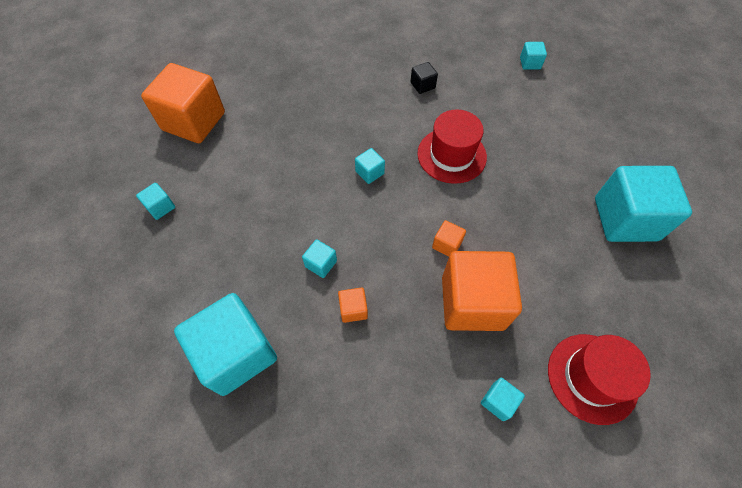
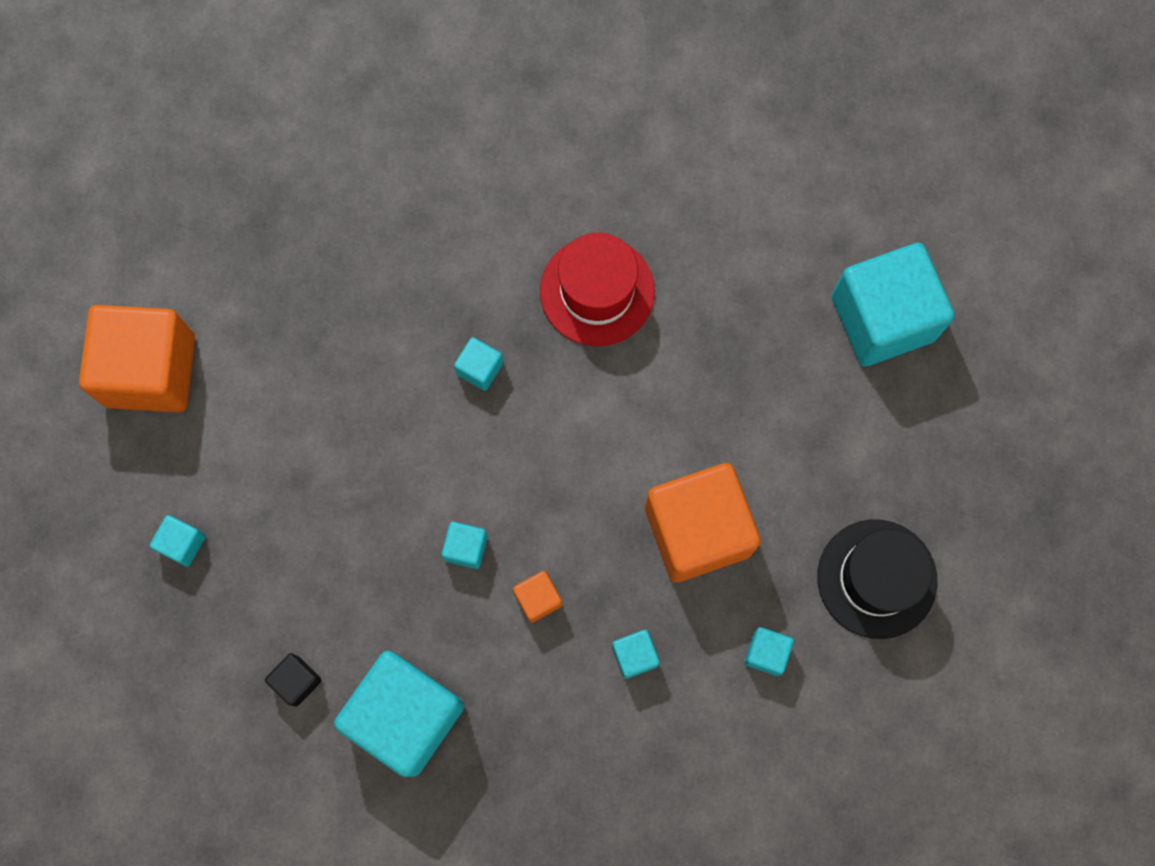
camera: 20 degrees left, 15 degrees up
black cube [411,62,438,94] -> black cube moved to [265,653,322,707]
orange cube [432,220,466,257] -> none
turquoise cube [520,42,547,70] -> turquoise cube moved to [612,630,660,679]
red hat [548,334,651,425] -> black hat [818,519,937,639]

